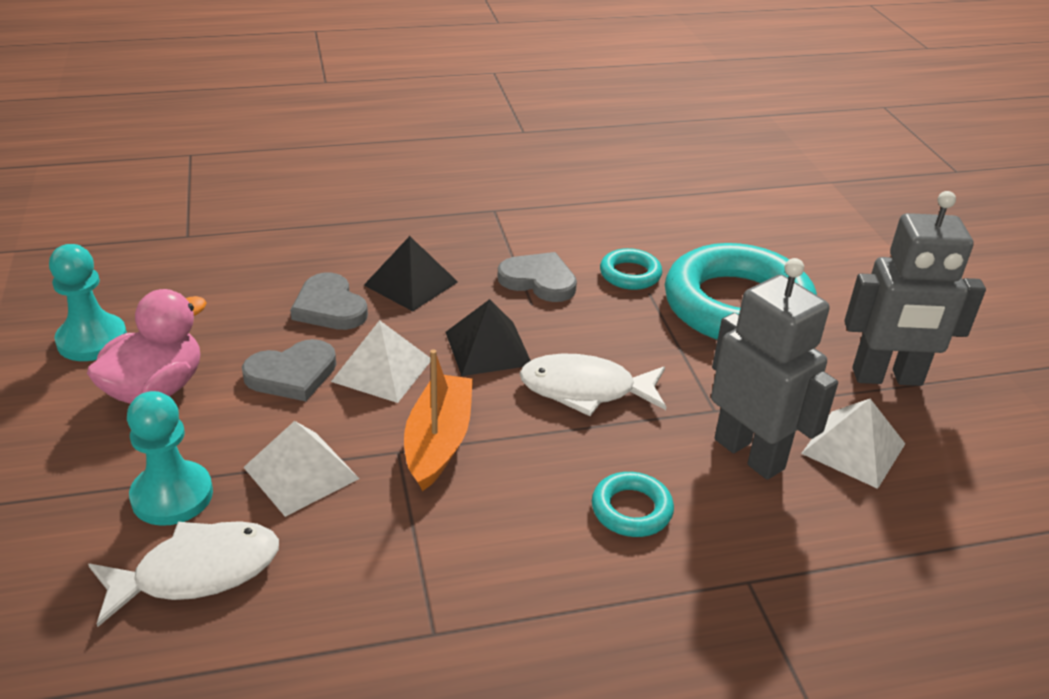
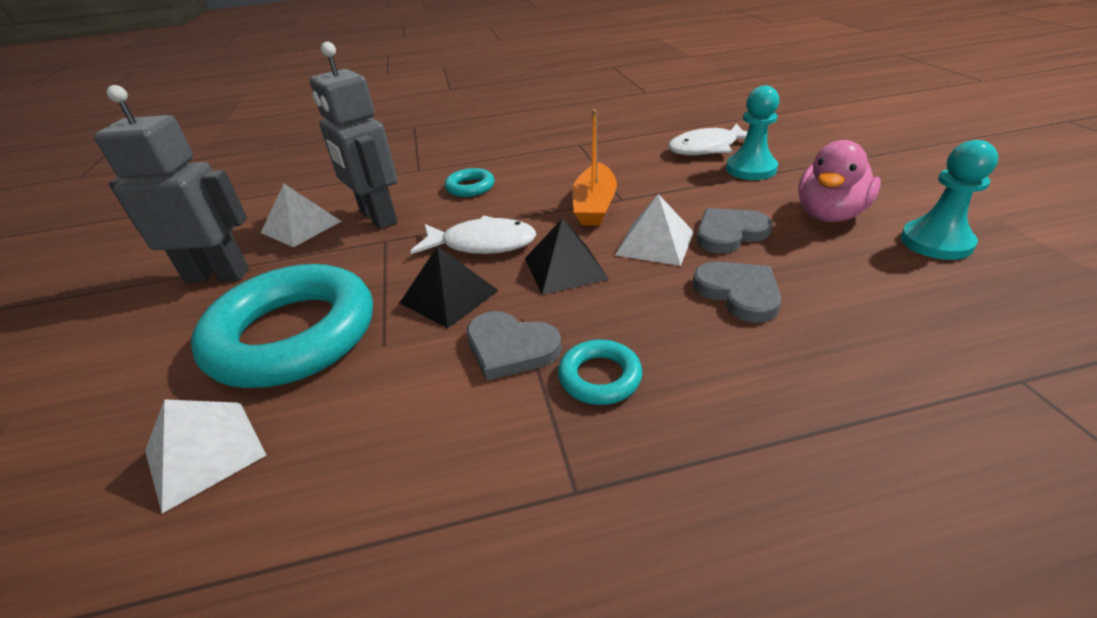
camera: 175 degrees left, 0 degrees up
white pyramid [243,421,360,517] -> white pyramid moved to [145,399,266,513]
black pyramid [364,236,458,311] -> black pyramid moved to [400,246,499,328]
turquoise ring [600,248,662,290] -> turquoise ring moved to [558,339,643,405]

